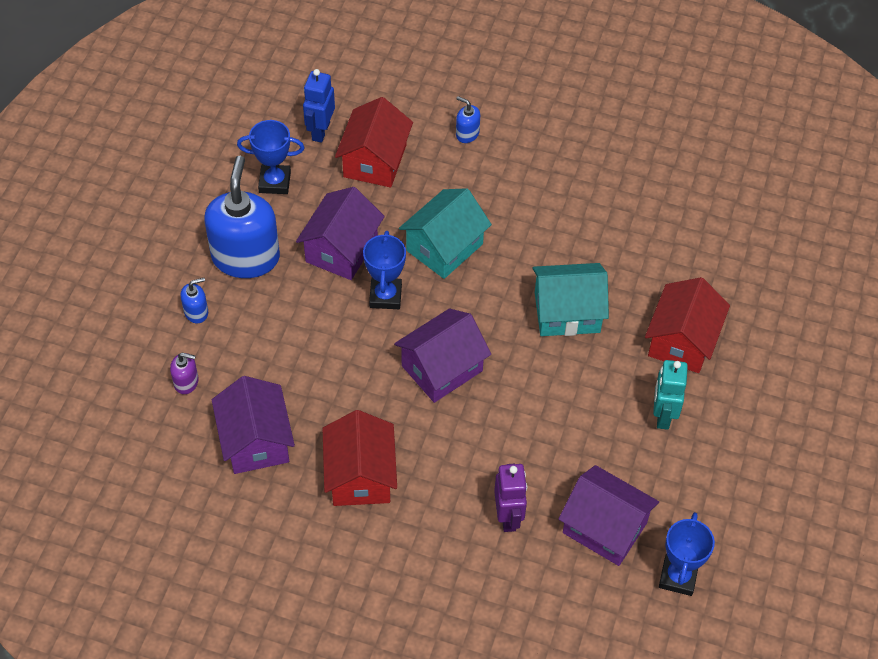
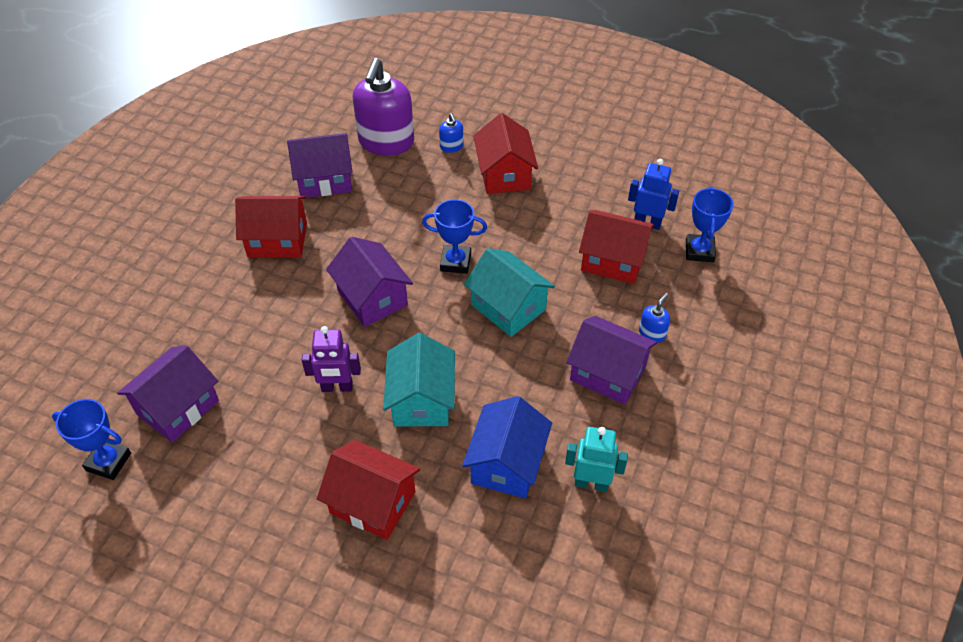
camera: 95 degrees right, 5 degrees down
purple soap dispenser [170,353,199,394] -> purple soap dispenser [352,58,414,156], size x2.37
blue soap dispenser [204,156,280,278] -> red house [473,113,538,194]
blue trophy [237,120,305,194] -> blue trophy moved to [686,187,733,262]
purple house [296,187,385,280] -> purple house moved to [566,316,657,405]
purple robot [494,464,527,532] -> purple robot moved to [302,326,361,392]
turquoise robot [653,360,688,430] -> turquoise robot moved to [565,427,628,492]
none -> blue house [462,396,552,498]

